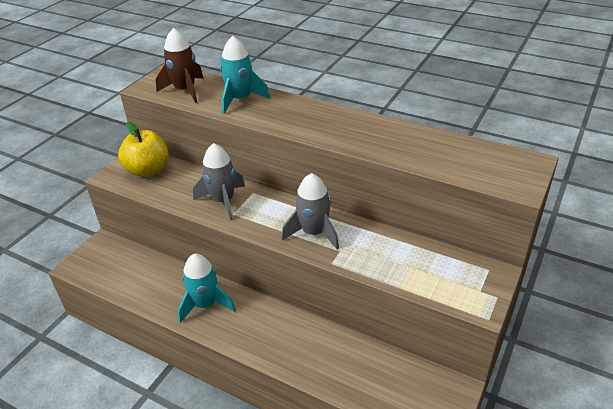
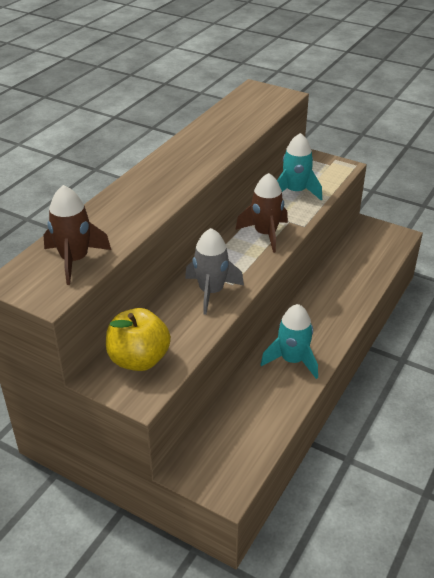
camera: 90 degrees left, 0 degrees up
turquoise rocket [220,36,270,114] -> turquoise rocket moved to [277,133,322,201]
grey rocket [281,173,339,249] -> brown rocket [235,173,288,253]

